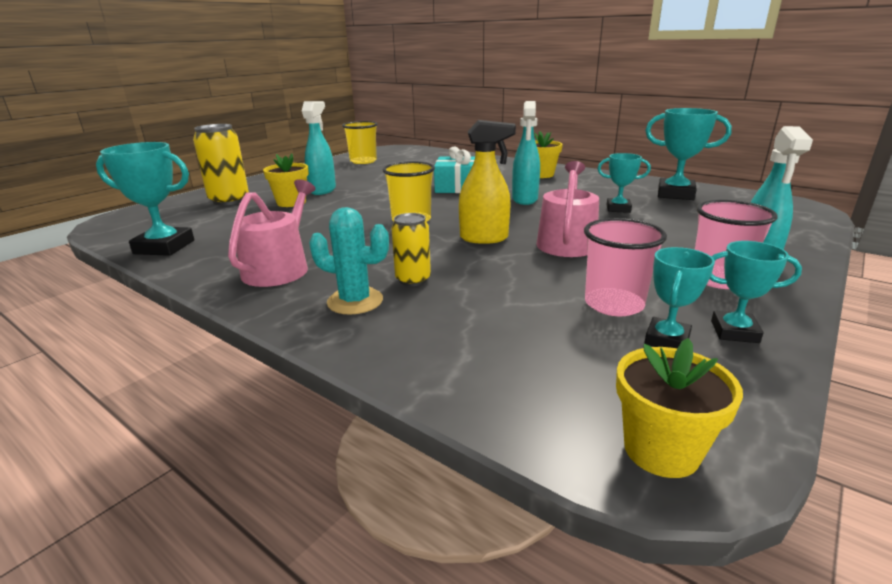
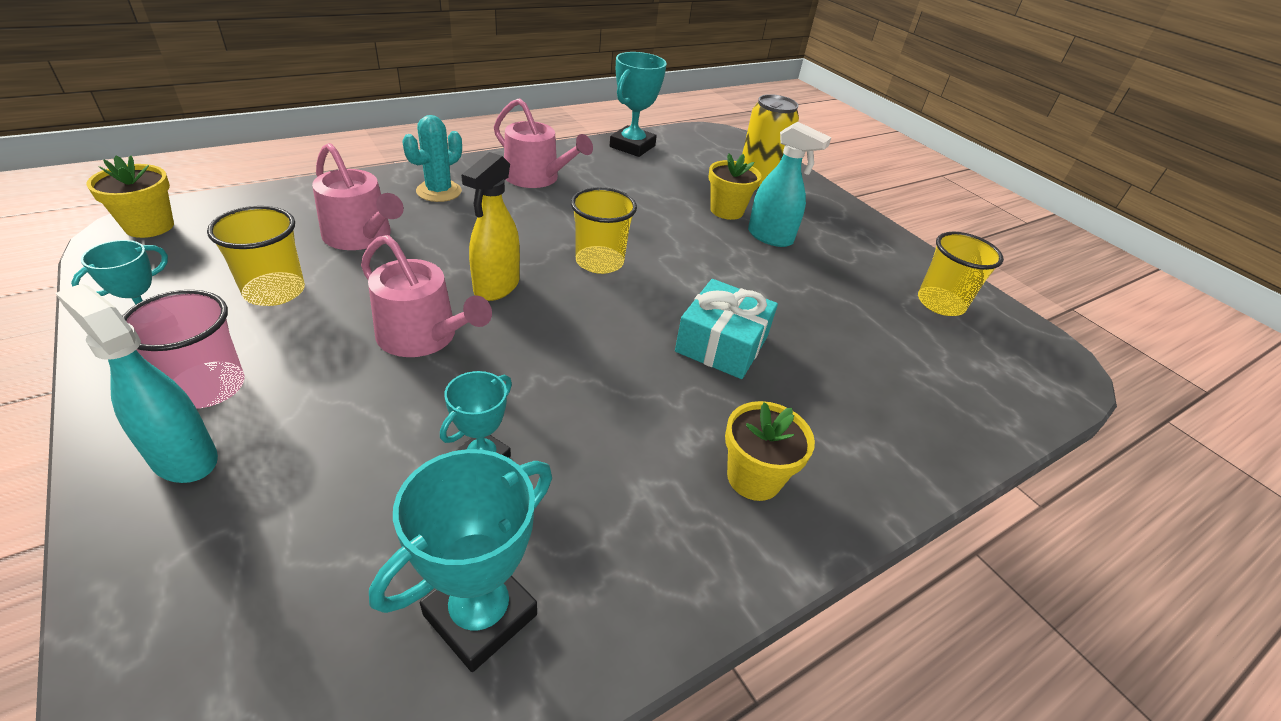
camera: 105 degrees right, 15 degrees up
yellow can [391,213,431,286] -> none
turquoise spray bottle [512,101,540,205] -> none
pink cup [584,218,667,316] -> yellow cup [207,206,305,306]
turquoise trophy [644,247,715,348] -> none
none -> pink watering can [312,143,404,250]

